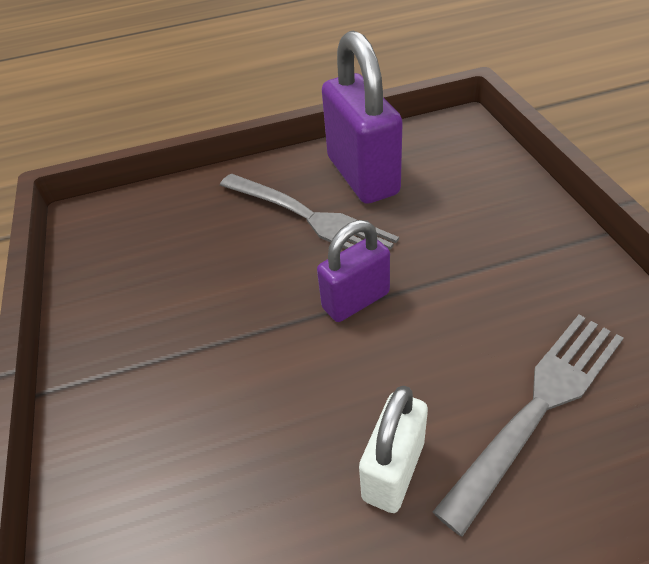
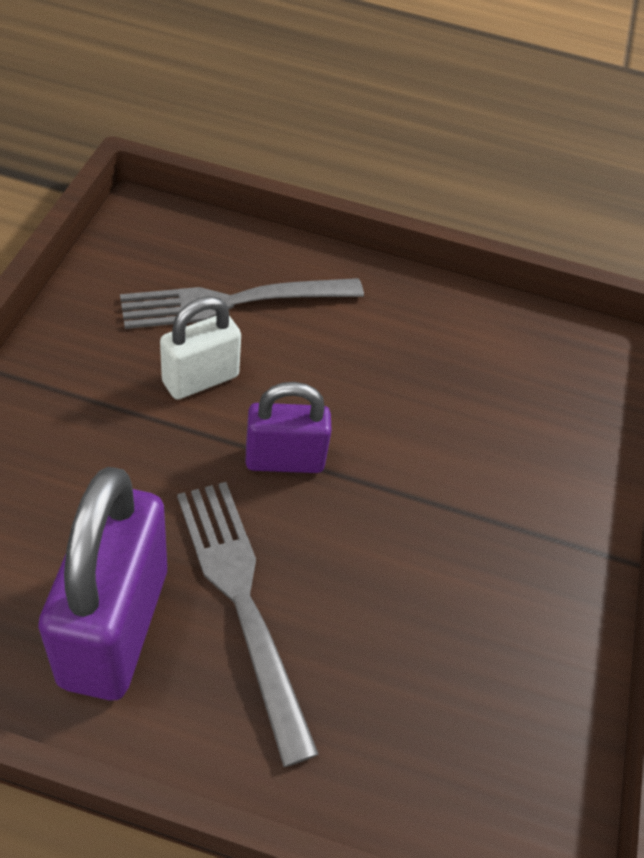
camera: 160 degrees left, 5 degrees up
white padlock [359,386,428,513] -> white padlock moved to [160,296,241,400]

